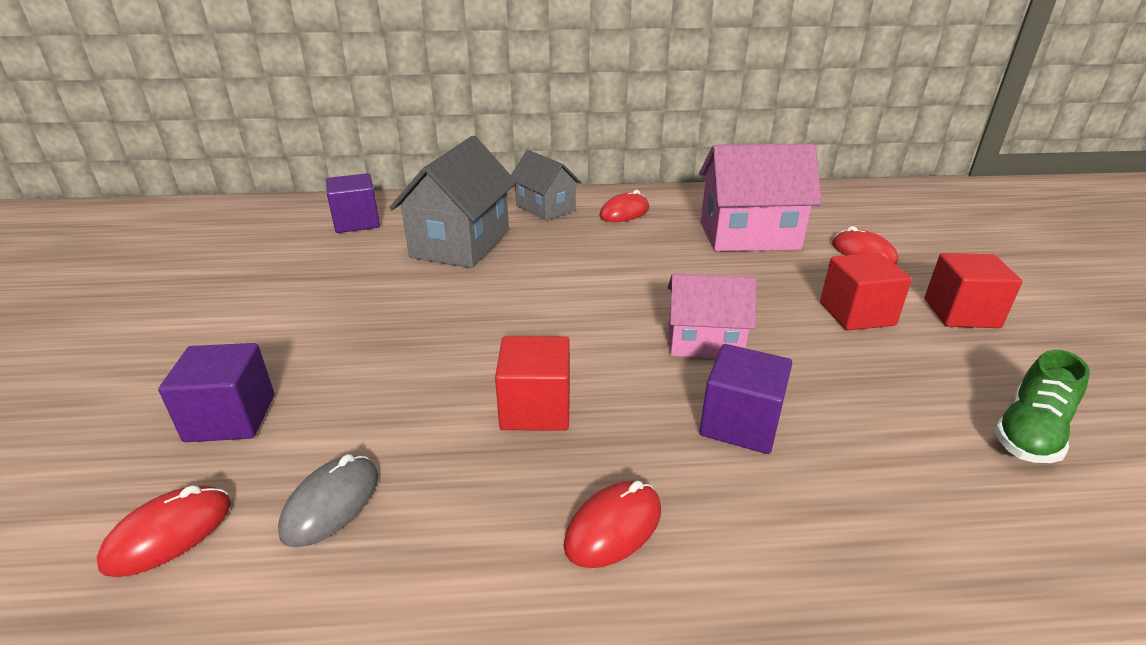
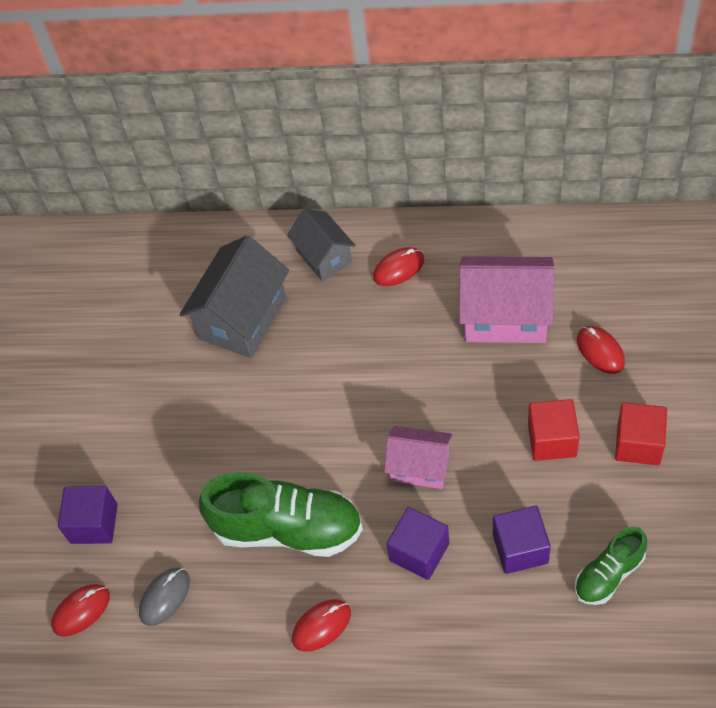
camera: 15 degrees right, 25 degrees up
purple cube [326,173,380,233] -> purple cube moved to [493,506,551,574]
red cube [495,336,570,431] -> green shoe [199,472,363,557]

